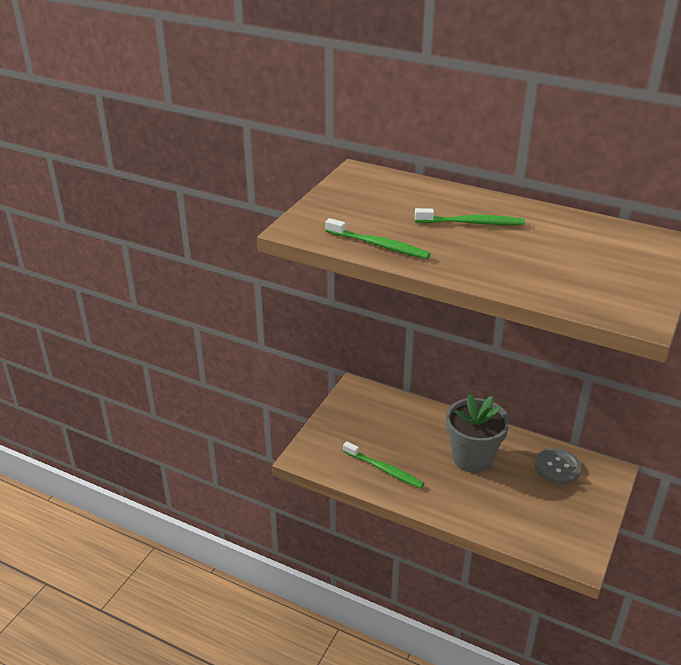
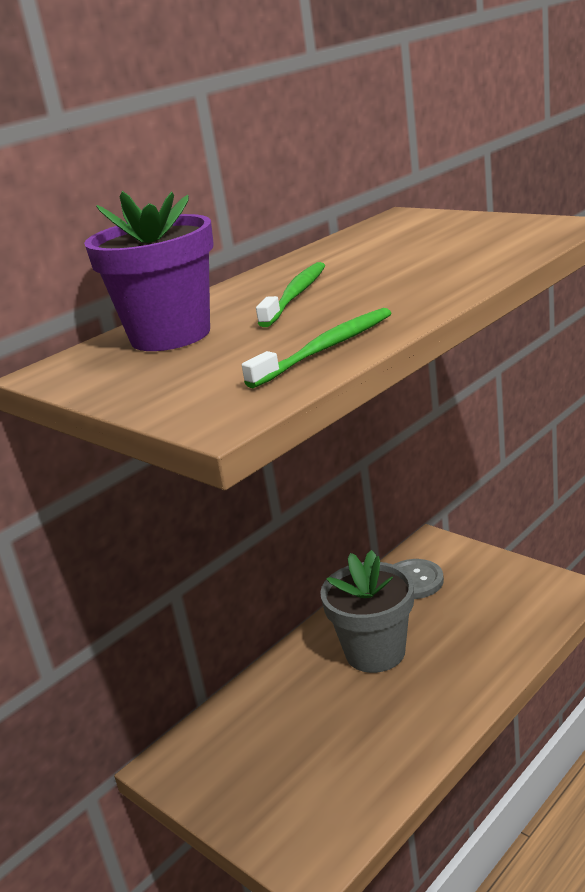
camera: 70 degrees left, 10 degrees down
green toothbrush [343,441,424,489] -> none
none -> purple flower pot [84,191,214,351]

